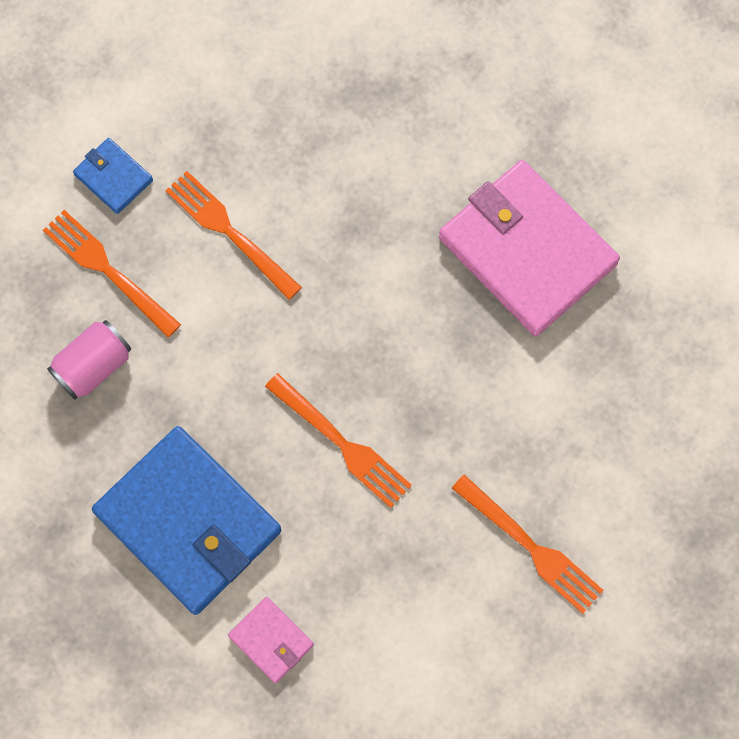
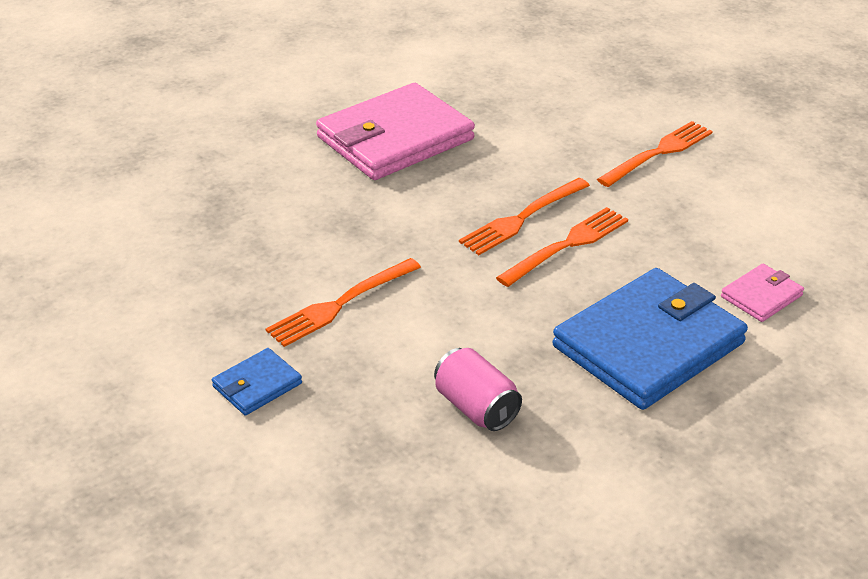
camera: 85 degrees left, 35 degrees down
orange fork [43,210,181,337] -> orange fork moved to [459,178,590,255]

